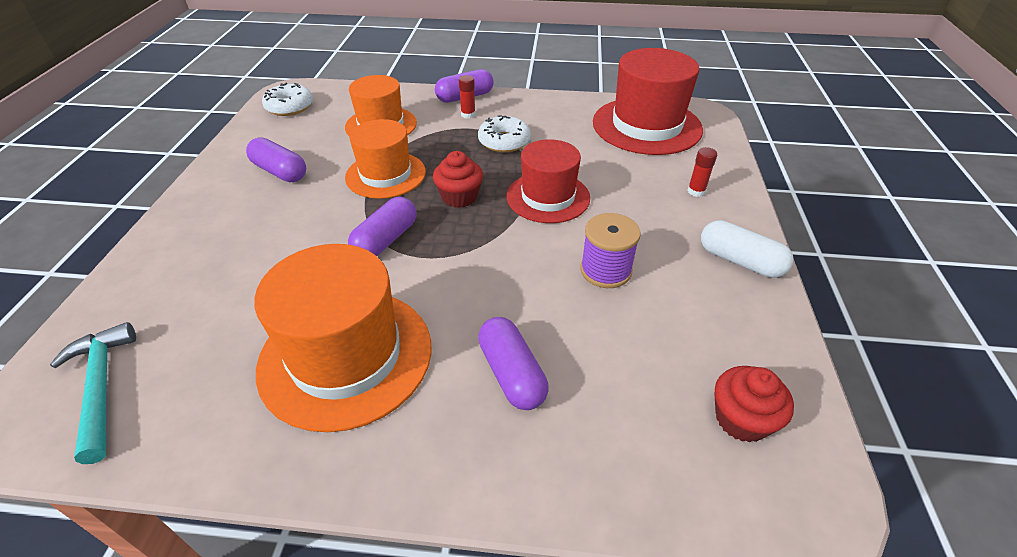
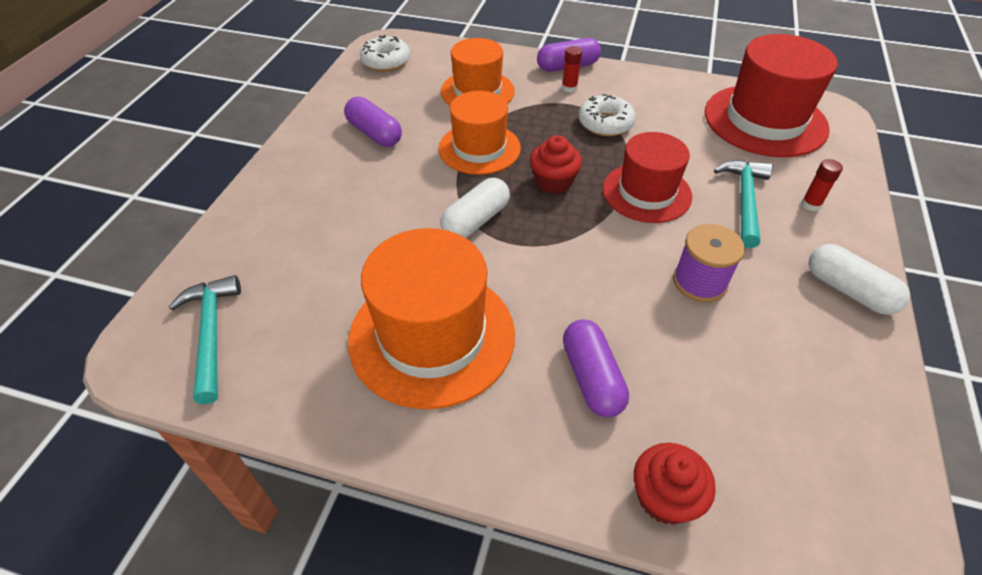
camera: 10 degrees right, 5 degrees up
purple capsule [348,197,417,256] -> white capsule [441,178,510,238]
red cupcake [714,366,794,443] -> red cupcake moved to [634,443,716,524]
none -> turquoise hammer [714,160,773,248]

